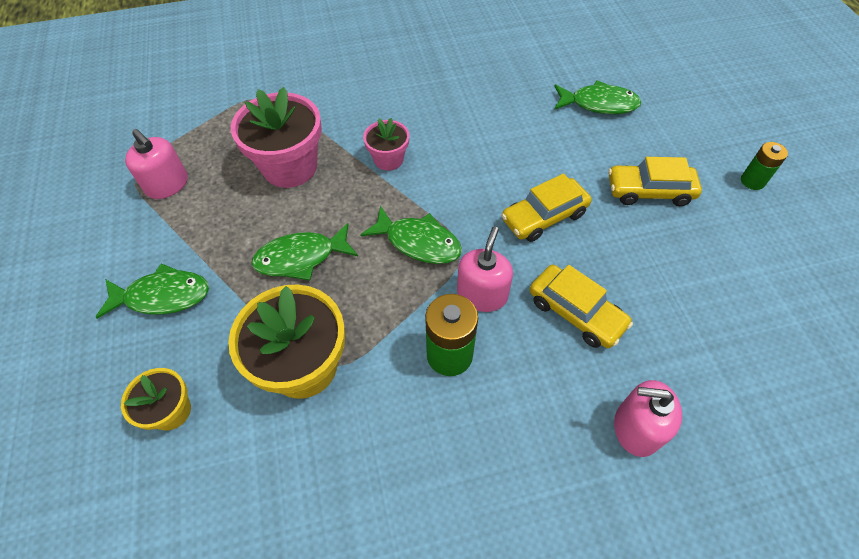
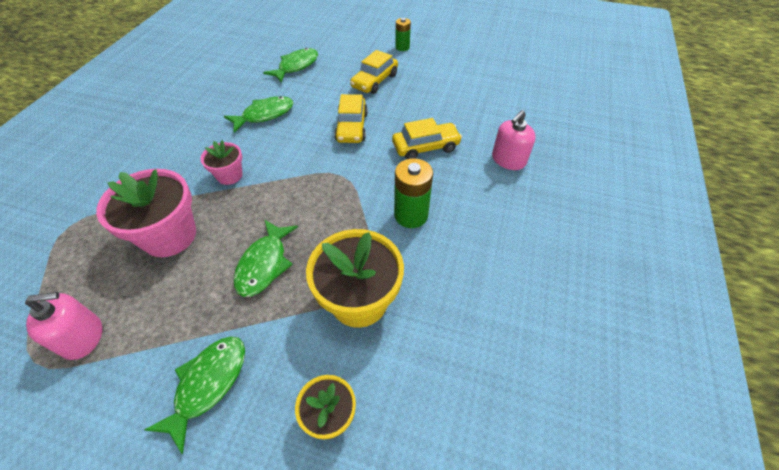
camera: 60 degrees left, 5 degrees down
green fish [361,206,462,264] -> green fish moved to [224,96,293,133]
pink soap dispenser [457,226,513,312] -> none

